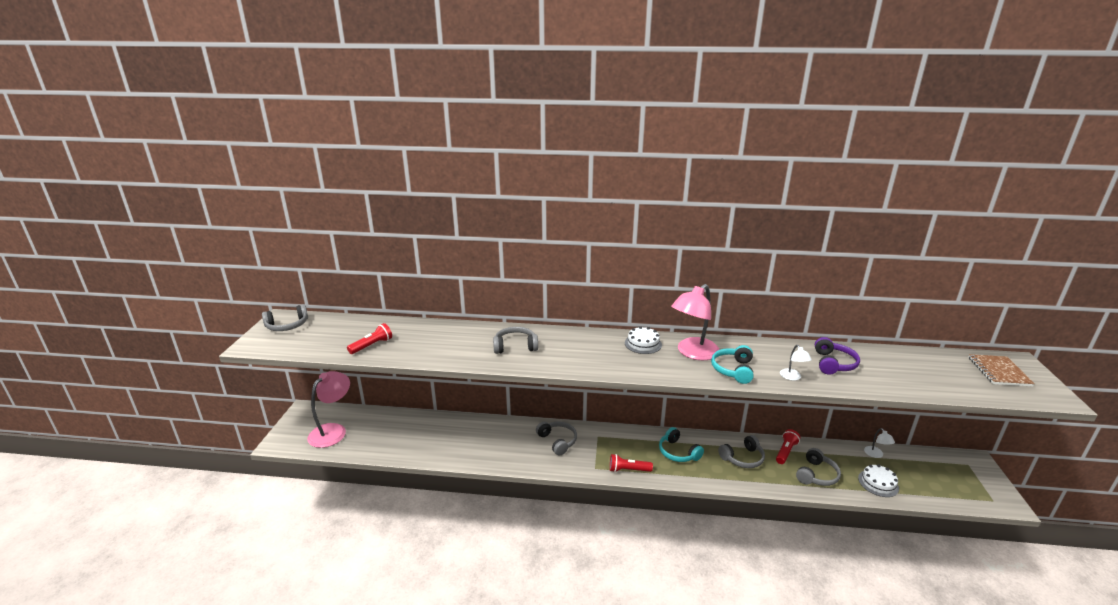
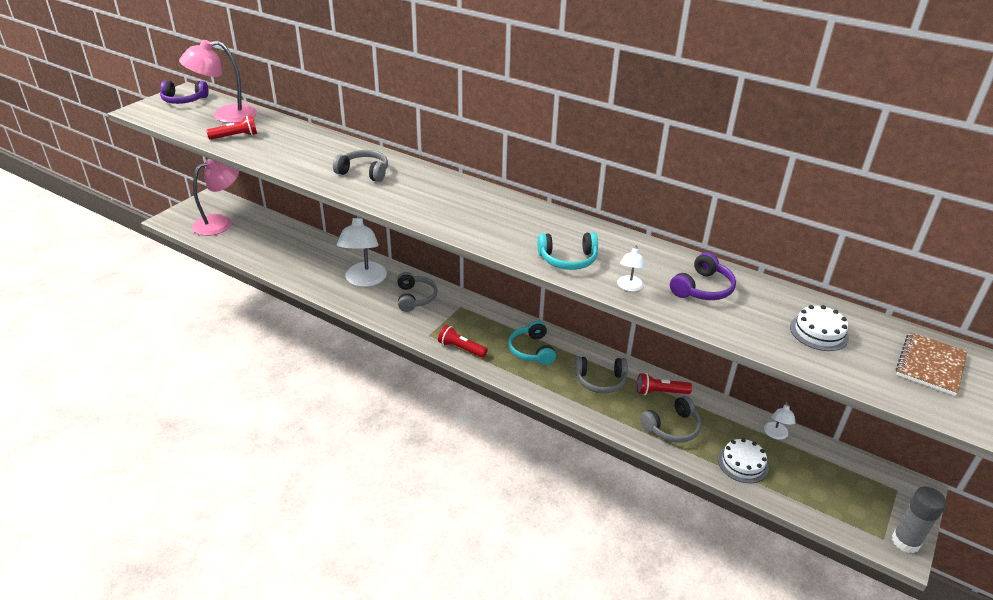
camera: 25 degrees right, 10 degrees up
grey headphones [262,304,308,331] -> purple headphones [160,80,209,104]
white cake [625,326,662,354] -> white cake moved to [790,305,849,351]
pink lamp [671,284,719,360] -> pink lamp moved to [179,40,257,123]
turquoise headphones [711,345,754,384] -> turquoise headphones turned 135 degrees counterclockwise [538,232,598,270]
red flashlight [776,429,800,464] -> red flashlight turned 150 degrees counterclockwise [637,373,692,395]
none -> white lamp [337,216,387,287]
none -> grey glue stick [892,487,946,553]

